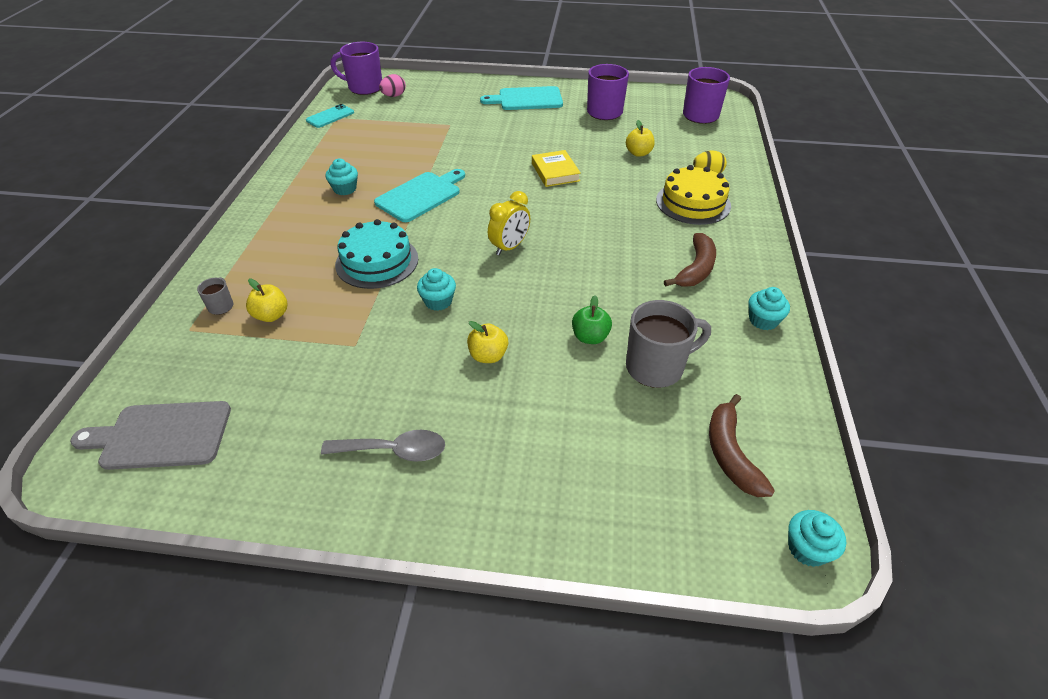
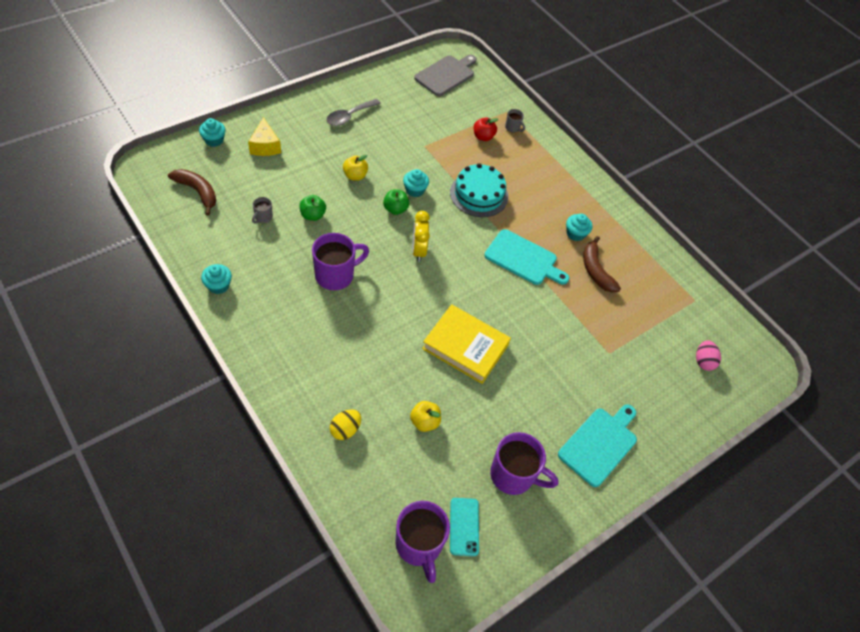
camera: 130 degrees right, 10 degrees up
yellow apple [246,279,287,322] -> red apple [474,117,498,141]
turquoise phone [306,104,354,128] -> turquoise phone moved to [450,498,479,556]
purple mug [331,42,382,95] -> purple mug moved to [312,233,369,290]
turquoise cutting board [374,169,465,222] -> turquoise cutting board turned 60 degrees counterclockwise [484,229,569,285]
yellow book [532,150,581,187] -> yellow book [422,304,511,384], size x1.55
grey mug [626,300,711,388] -> grey mug [252,197,273,223], size x0.47
yellow cake [656,165,731,225] -> none
brown banana [664,233,716,287] -> brown banana moved to [583,236,621,293]
turquoise cupcake [788,510,846,567] -> turquoise cupcake moved to [199,118,225,147]
none -> yellow cheese [248,117,281,156]
none -> green apple [383,189,409,215]

